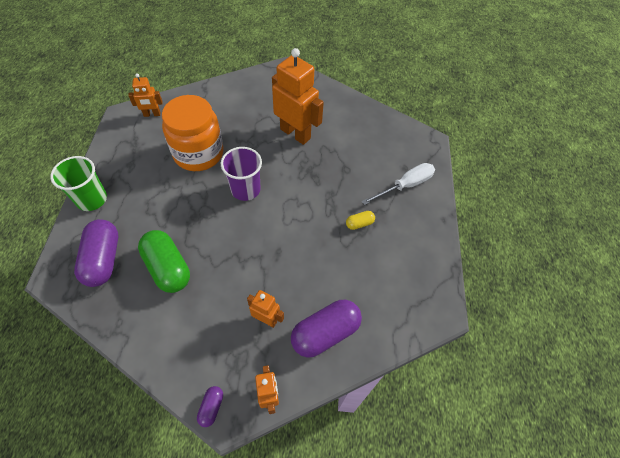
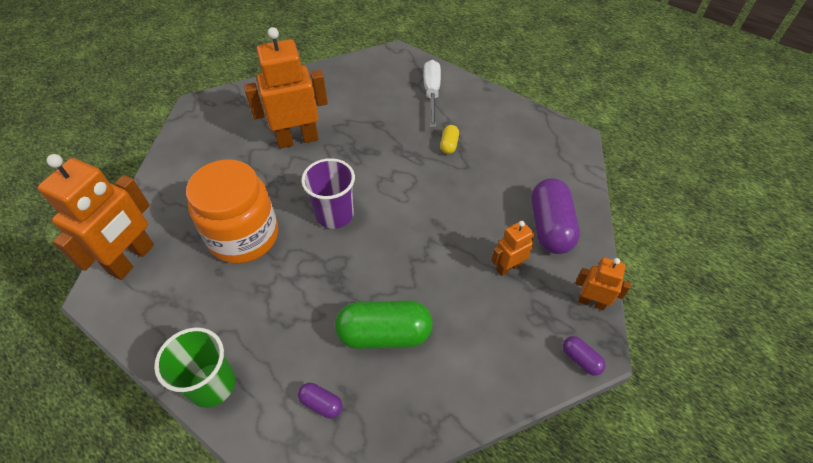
camera: 55 degrees left, 5 degrees down
purple capsule [74,219,118,287] -> purple capsule [298,383,343,419], size x0.47
orange robot [128,73,163,117] -> orange robot [38,154,154,280], size x1.94

